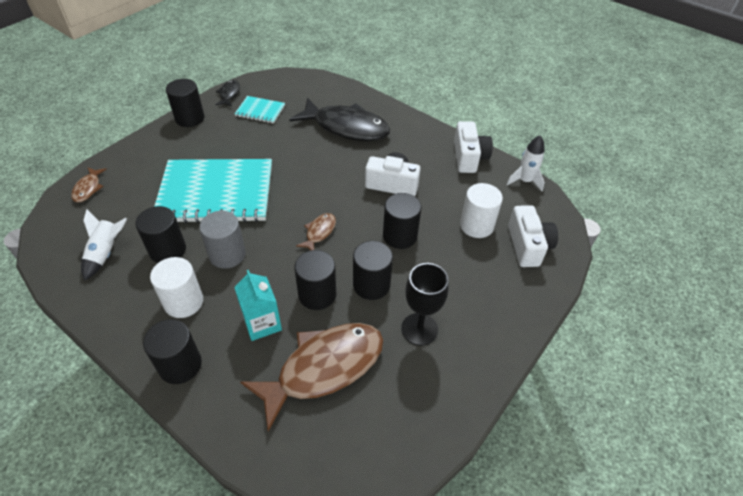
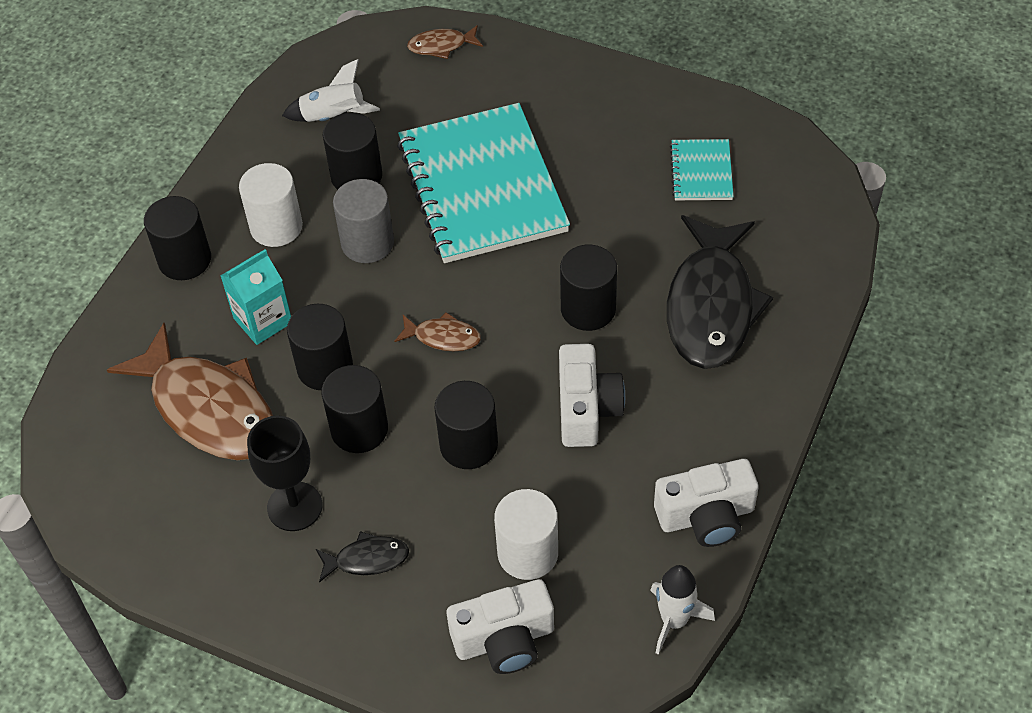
camera: 80 degrees right, 5 degrees up
black cylinder [166,79,204,127] -> black cylinder moved to [560,245,617,331]
black fish [215,80,240,106] -> black fish moved to [316,531,409,583]

